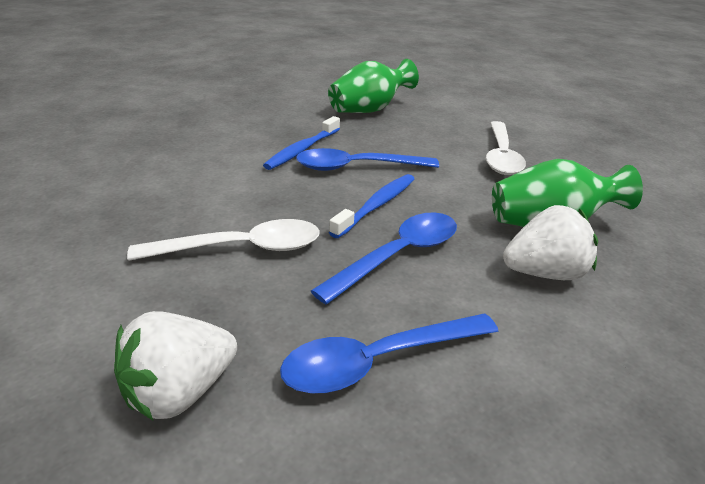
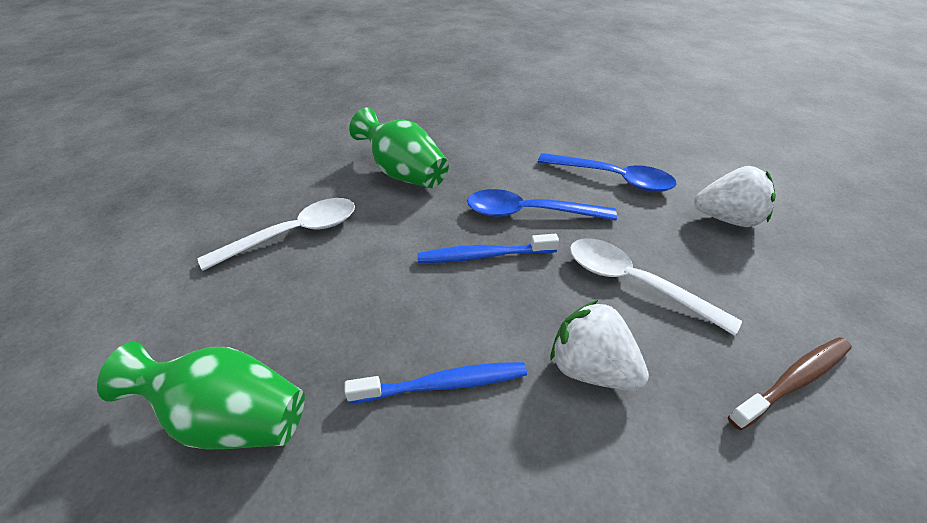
camera: 130 degrees left, 10 degrees up
blue spoon [296,148,439,171] -> none
white strawberry [503,205,598,280] -> white strawberry moved to [551,300,649,391]
none -> brown toothbrush [728,337,852,430]

